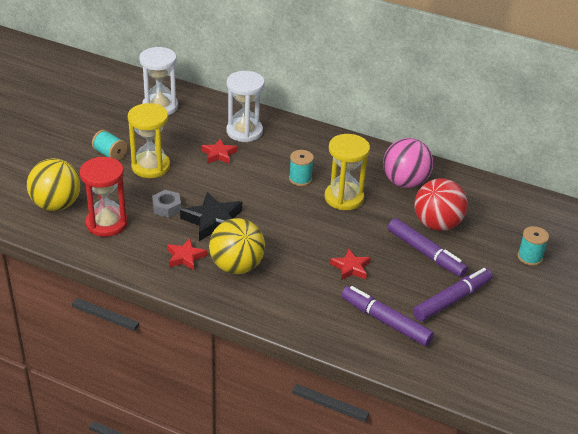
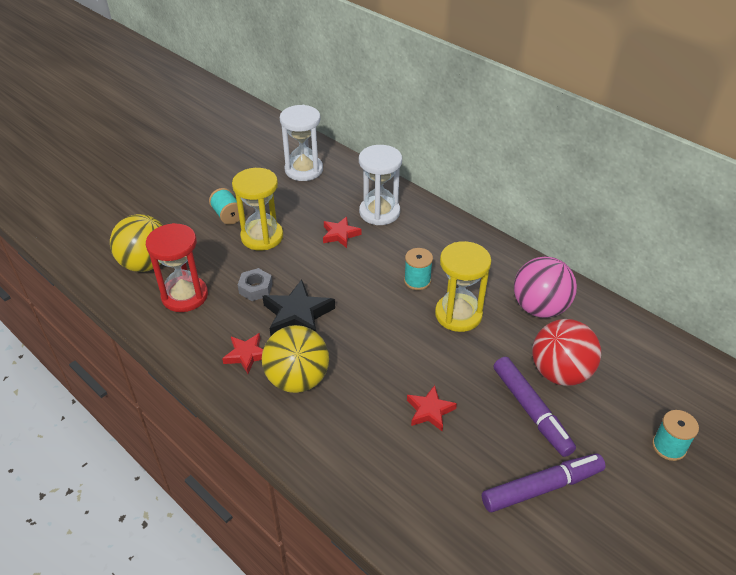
camera: 20 degrees right, 5 degrees up
purple marker [341,286,434,346] -> none

